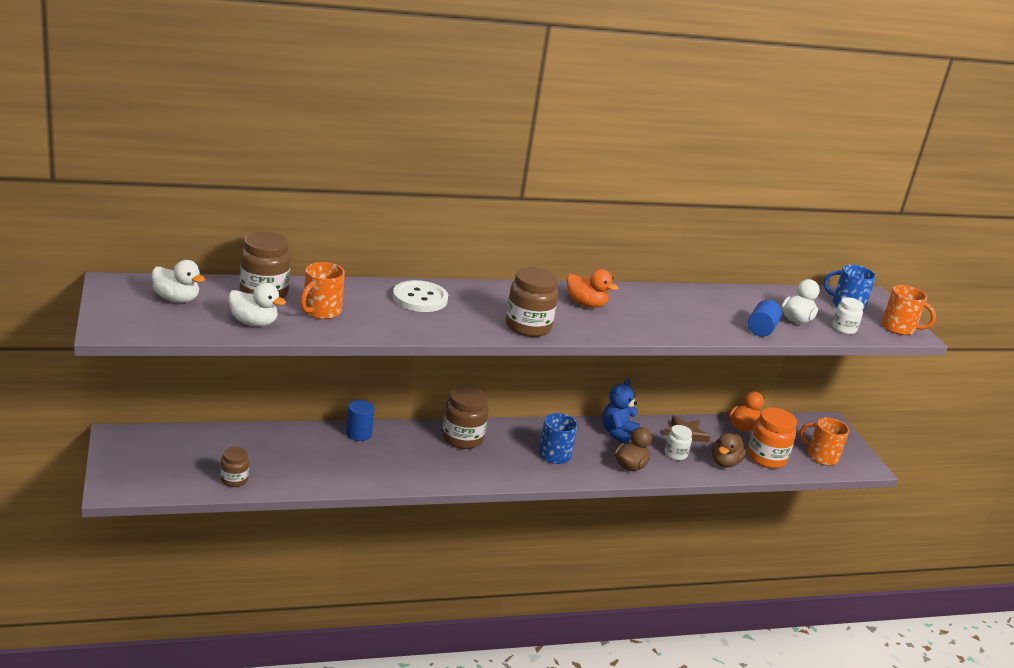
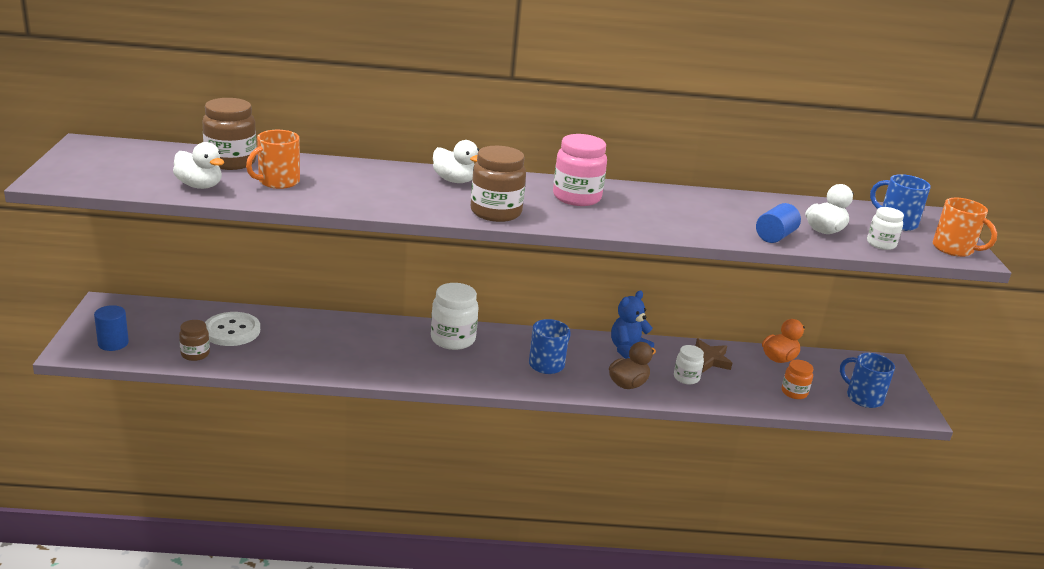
camera: 15 degrees right, 0 degrees up
white duck [152,260,205,303] -> white duck moved to [433,140,479,183]
blue cylinder [346,400,374,441] -> blue cylinder moved to [94,305,129,351]
white button [393,280,448,312] -> white button moved to [205,312,260,346]
brown jar [442,386,489,449] -> white jar [431,283,478,350]
orange duck [567,269,618,308] -> pink jar [553,134,607,206]
brown duck [712,433,746,468] -> none
orange jar [747,407,797,469] -> orange jar [782,360,814,399], size x0.58
orange mug [800,417,849,465] -> blue mug [840,353,895,408]

